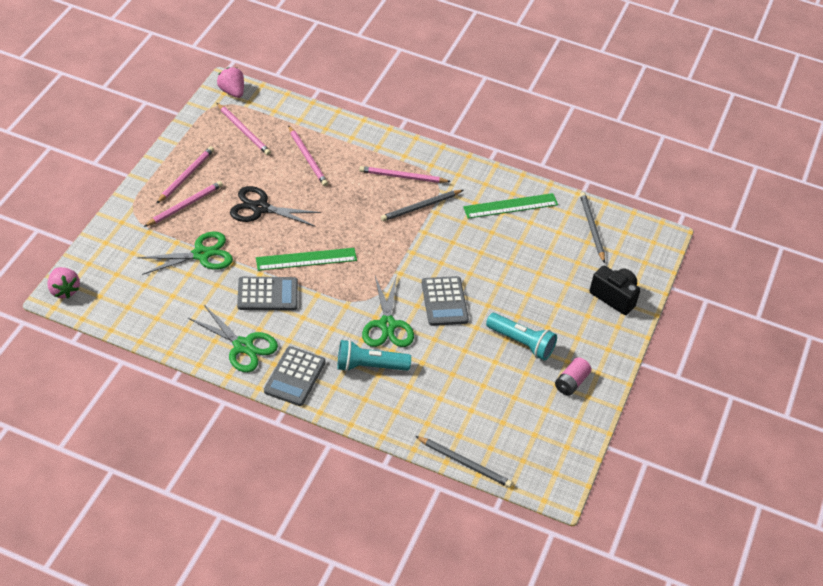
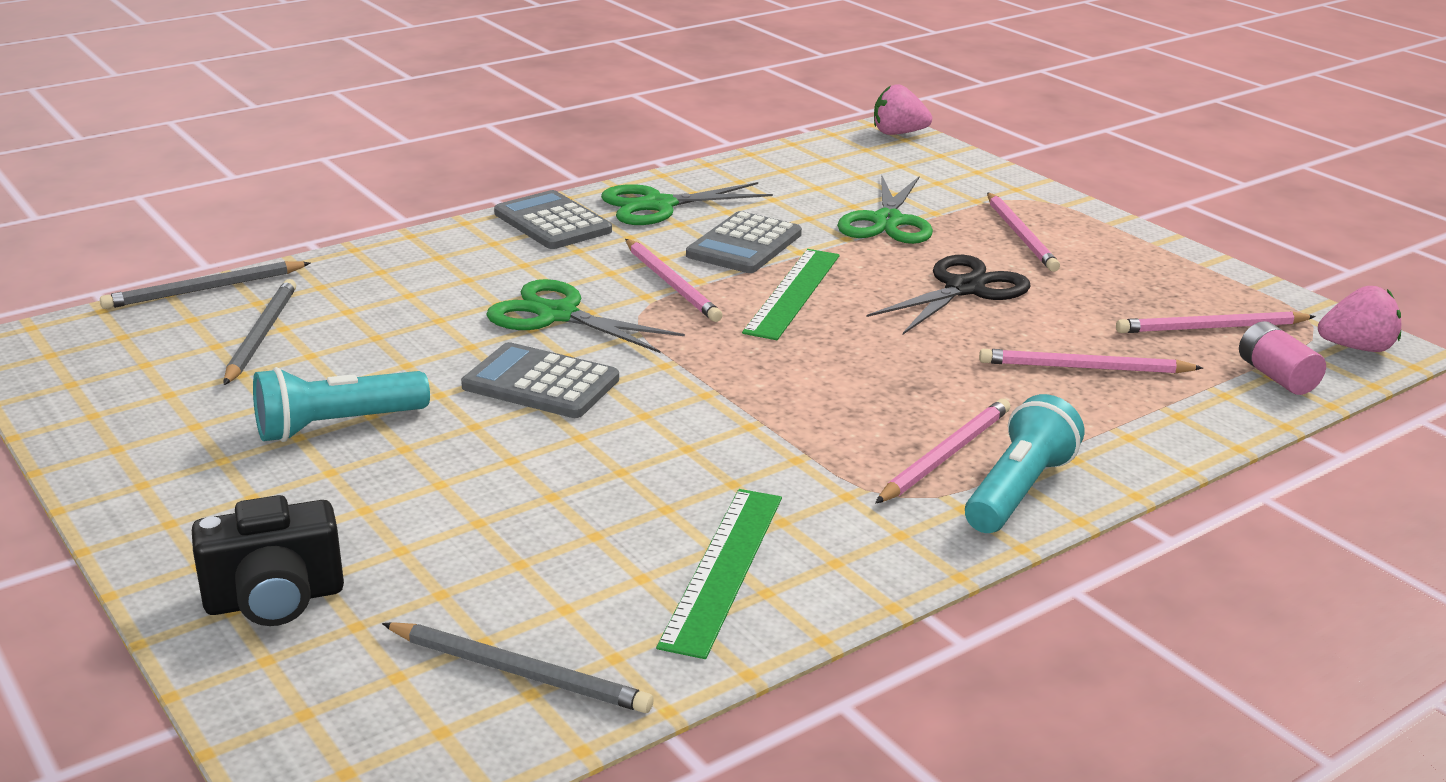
camera: 125 degrees right, 20 degrees down
pink pencil [156,146,214,204] -> pink pencil moved to [625,239,723,322]
turquoise flashlight [337,340,411,372] -> turquoise flashlight moved to [965,394,1084,533]
grey pencil [381,190,463,221] -> grey pencil moved to [224,279,296,385]
pink battery [555,357,592,396] -> pink battery moved to [1239,321,1326,395]

